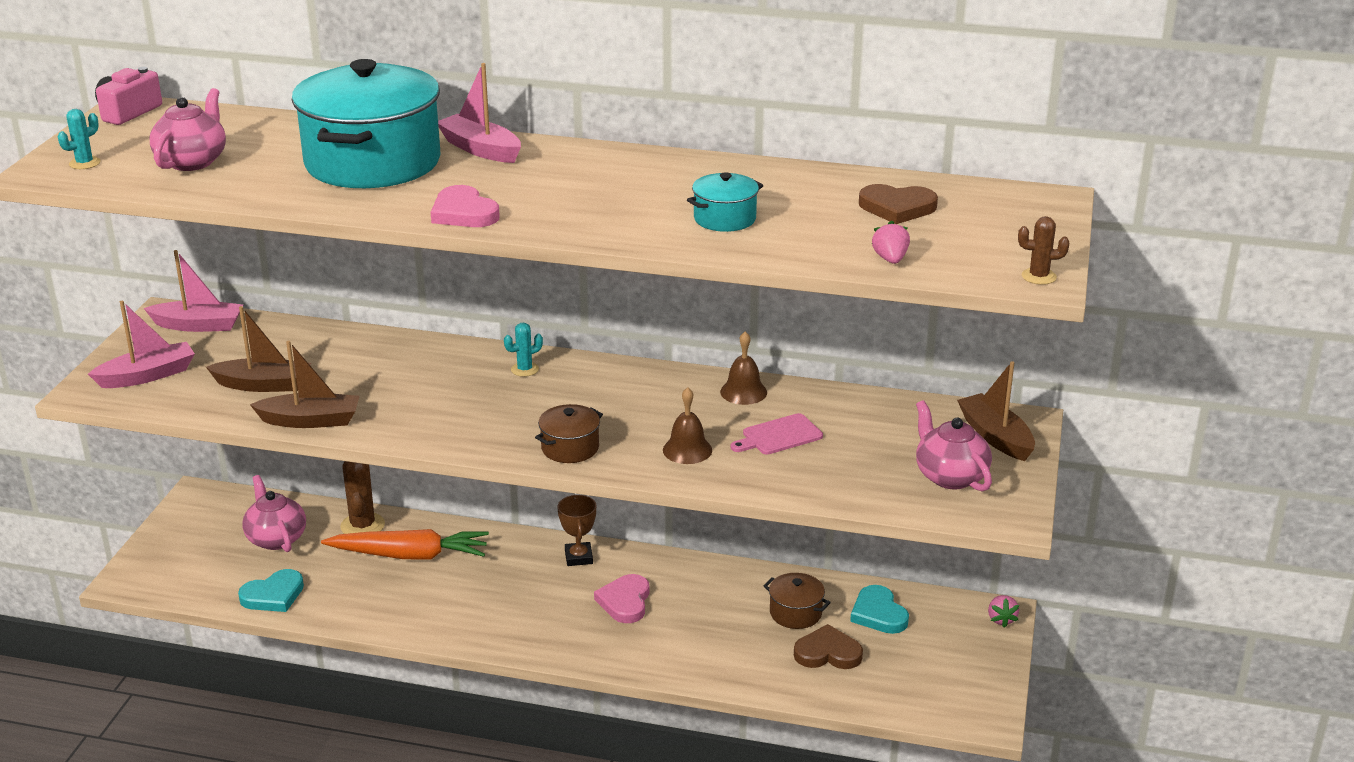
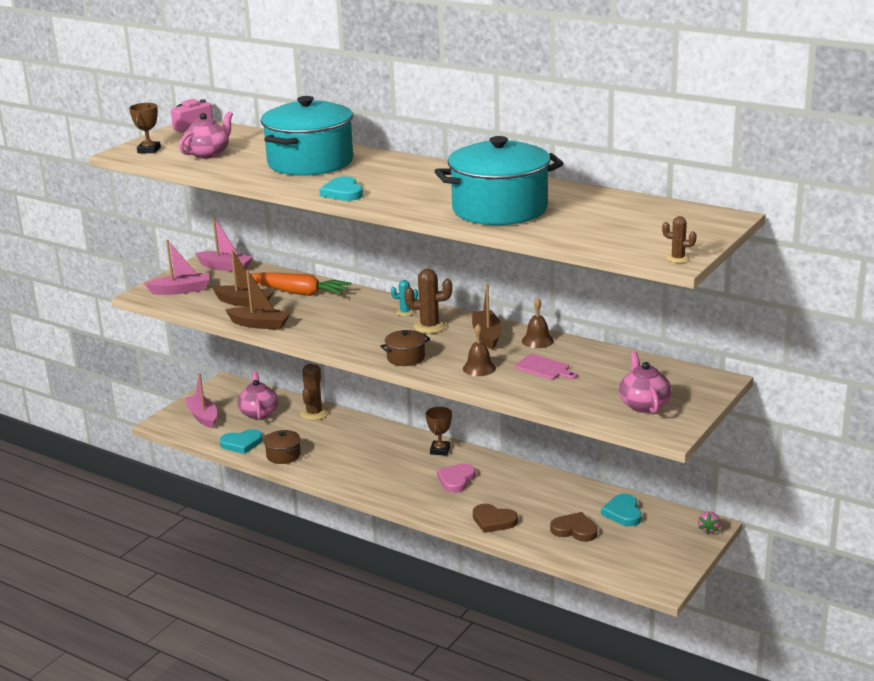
camera: 20 degrees right, 5 degrees down
turquoise cactus [58,109,101,169] -> brown trophy [129,103,161,153]
orange carrot [321,529,489,559] -> orange carrot moved to [249,272,352,296]
pink heart [431,185,500,227] -> turquoise heart [319,176,363,201]
pink boat [438,63,521,163] -> pink boat moved to [185,373,217,429]
turquoise pot [687,173,764,232] -> turquoise pot [434,136,564,225], size x2.31
pink cutting board [730,413,823,455] -> pink cutting board turned 135 degrees counterclockwise [515,354,577,379]
brown pot [763,573,831,629] -> brown pot moved to [264,430,301,464]
brown heart [859,184,938,224] -> brown heart moved to [473,504,518,533]
pink strawberry [872,221,910,264] -> none
brown boat [957,361,1035,461] -> brown boat moved to [472,283,502,350]
none -> brown cactus [404,269,452,334]

